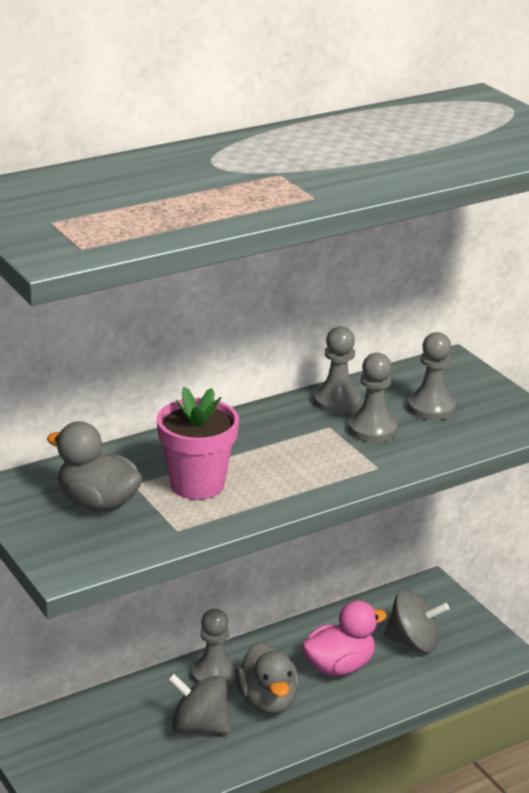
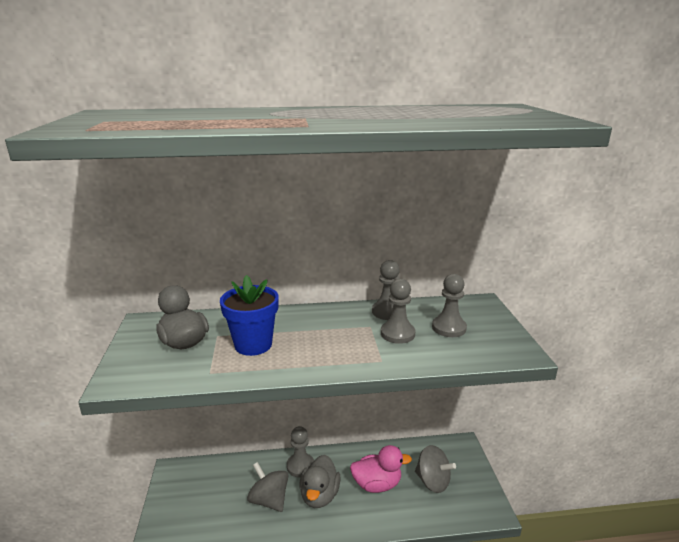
camera: 25 degrees right, 5 degrees down
pink flower pot [157,387,239,500] -> blue flower pot [220,275,279,356]

